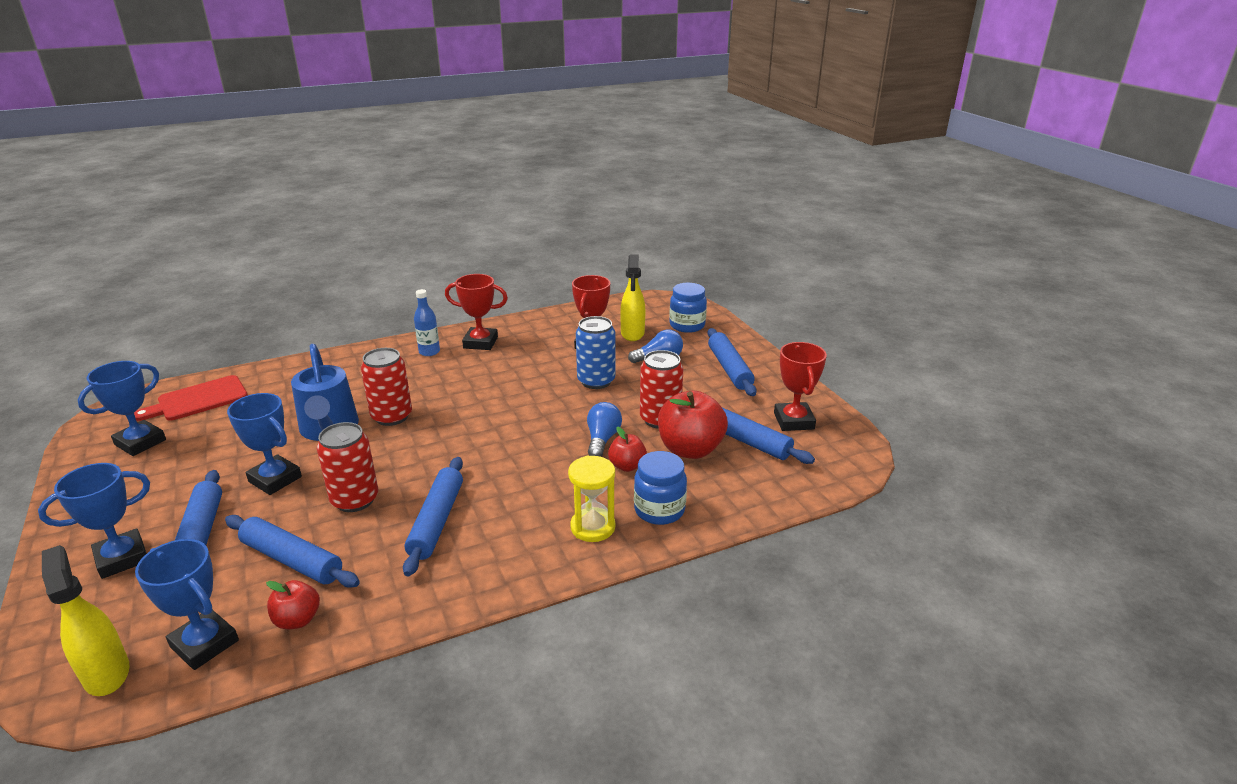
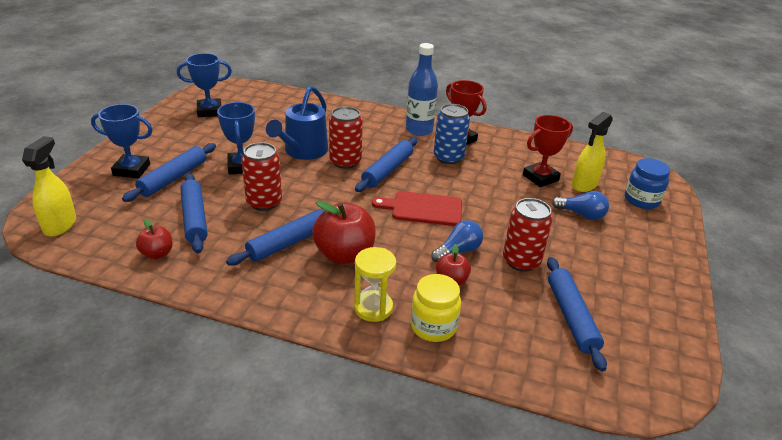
camera: 40 degrees right, 5 degrees up
red cutting board [134,375,248,421] -> red cutting board moved to [372,191,462,226]
blue trophy [135,539,239,670] -> none
blue bottle [414,289,440,356] -> blue bottle [406,43,438,136], size x1.62
blue can [576,316,615,389] -> blue can moved to [434,104,470,164]
blue jar [634,451,687,525] -> yellow jar [411,274,461,342]
red apple [658,391,728,459] -> red apple moved to [312,201,376,264]
blue rolling pin [707,328,757,396] -> blue rolling pin moved to [355,138,417,192]
red trophy [774,342,827,431] -> none

